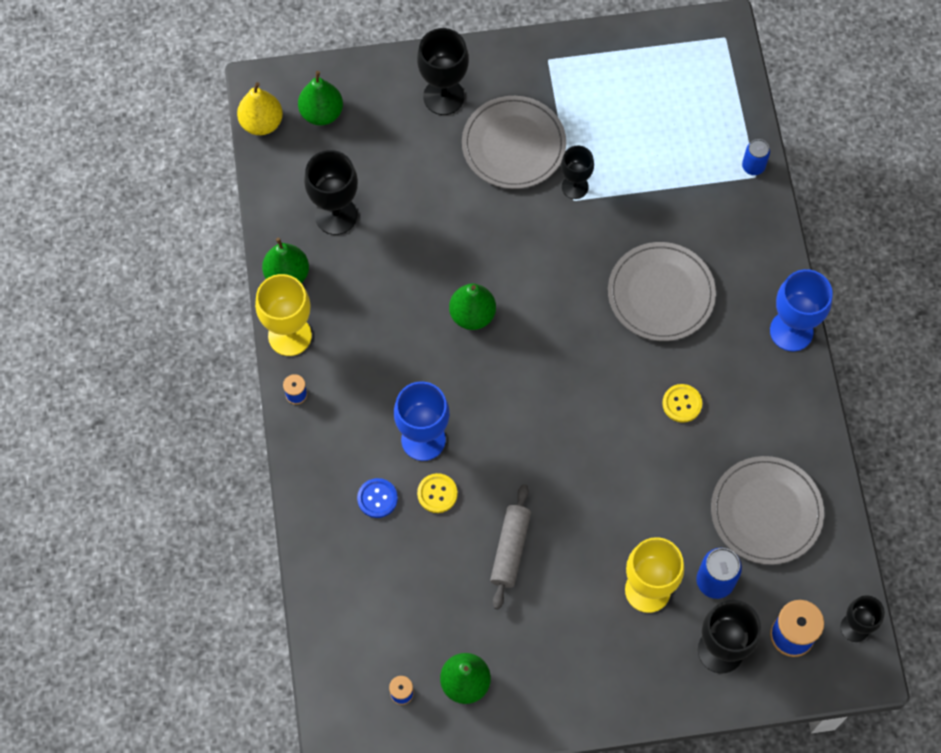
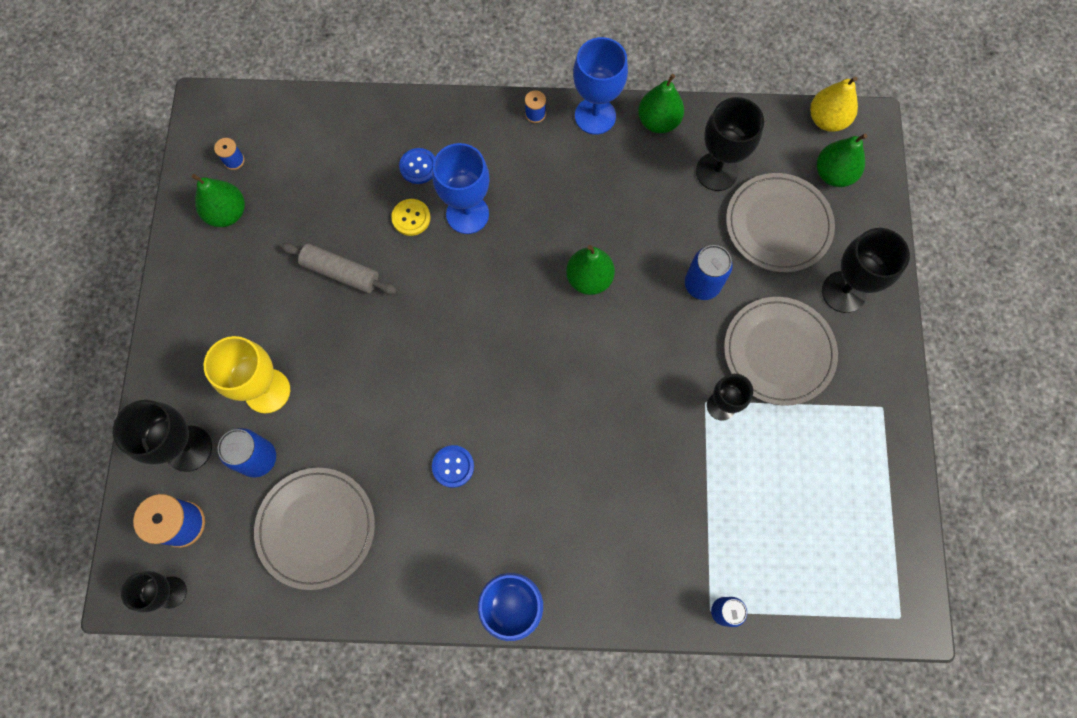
camera: 100 degrees right, 5 degrees up
yellow goblet [255,274,312,356] -> blue goblet [573,37,628,135]
grey plate [608,242,716,341] -> grey plate moved to [726,173,835,272]
yellow button [662,384,702,423] -> blue button [432,445,474,488]
none -> blue can [685,245,733,300]

